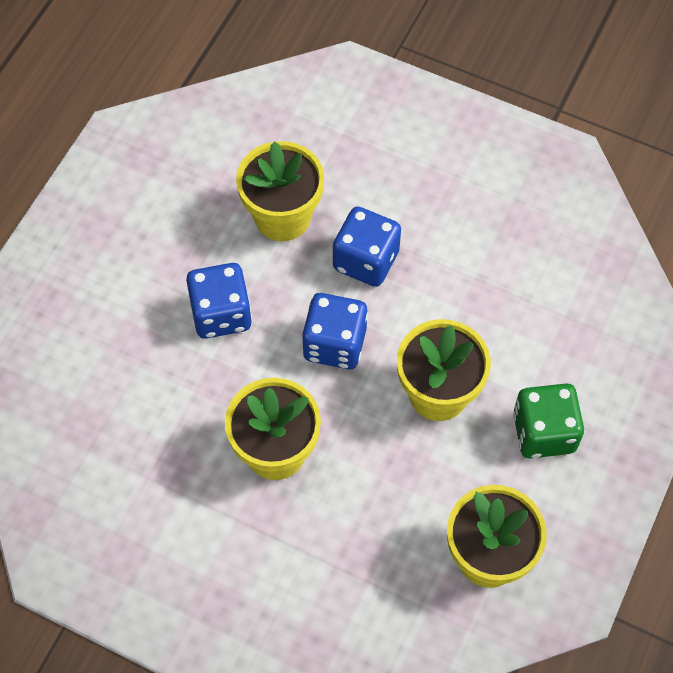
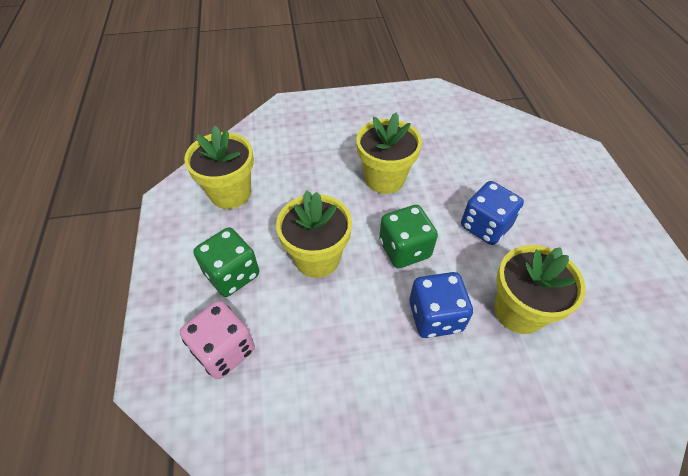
camera: 145 degrees right, 10 degrees down
blue dice [302,293,368,369] -> green dice [379,205,438,268]
none -> pink dice [180,301,255,379]

